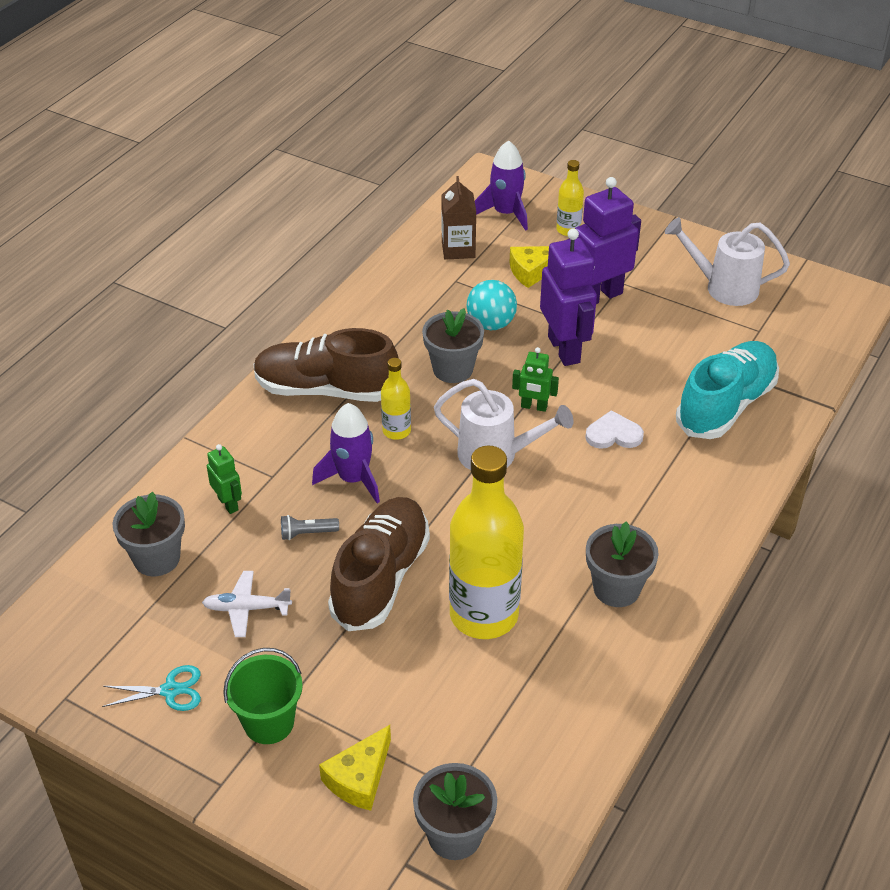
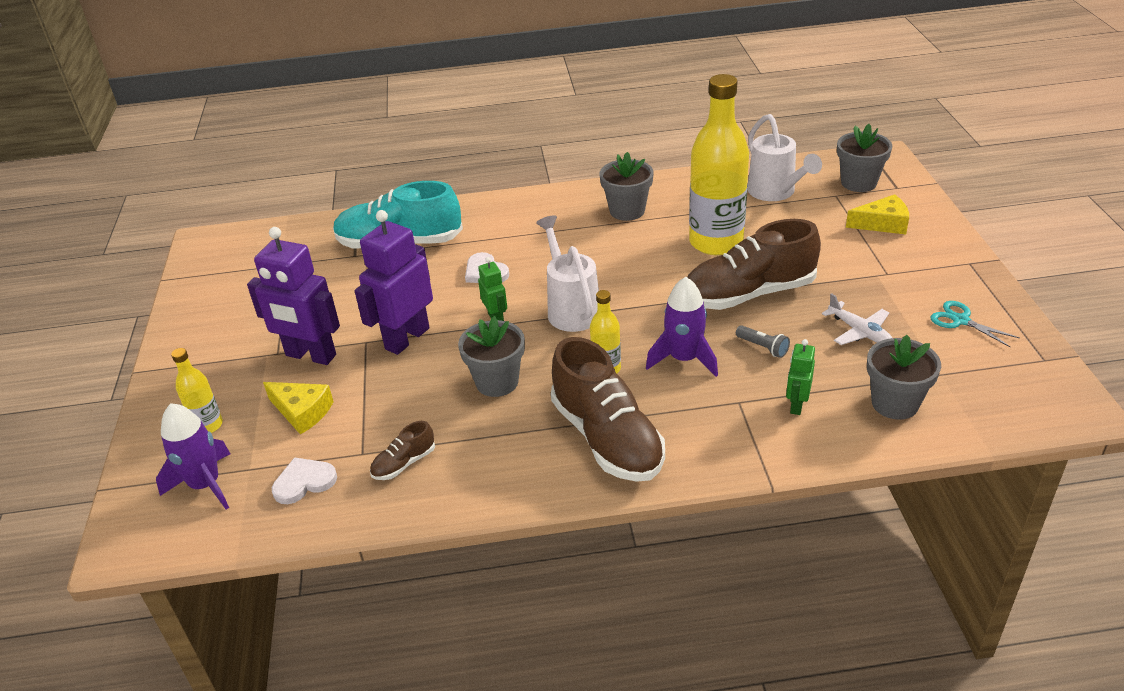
camera: 125 degrees left, 5 degrees down
green bucket [223,648,303,744] -> none
brown carton [442,176,476,260] -> white heart [272,457,337,504]
turquoise ball [467,280,517,330] -> none
white watering can [665,217,790,306] -> white watering can moved to [747,114,822,201]
none -> brown shoe [370,421,435,480]

